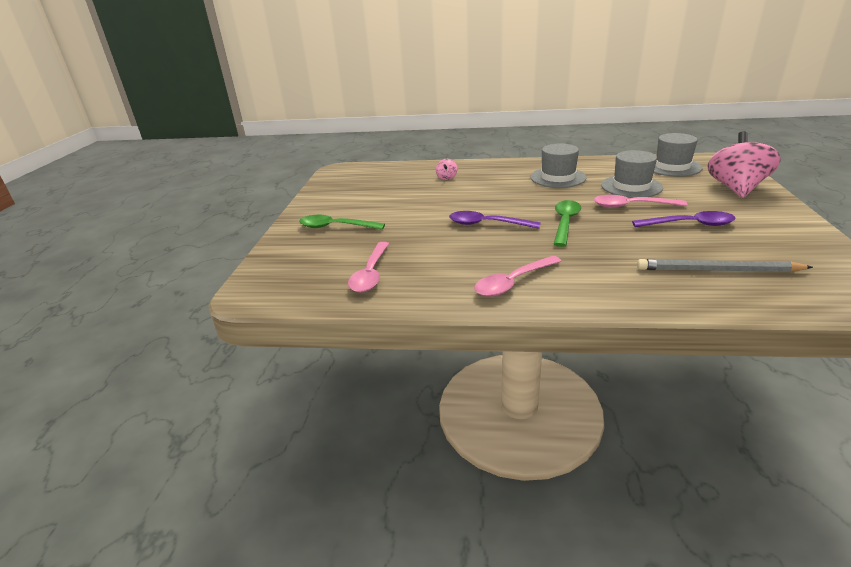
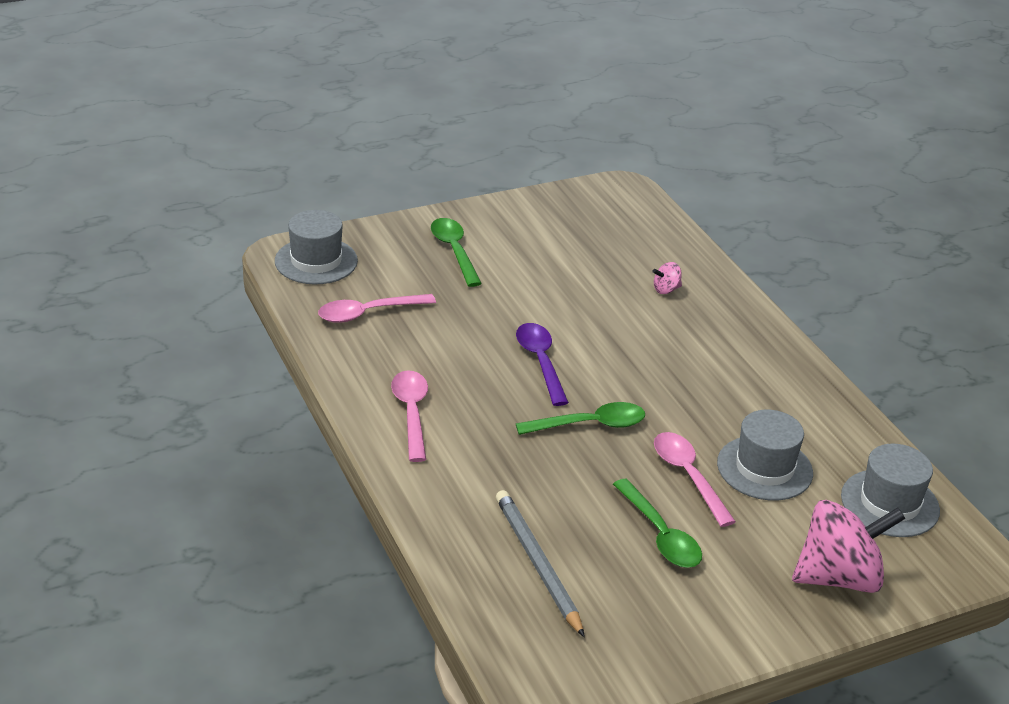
camera: 55 degrees right, 5 degrees up
pink spoon [474,256,561,297] -> pink spoon turned 60 degrees clockwise [391,371,428,462]
grey hat [530,144,587,188] -> grey hat moved to [275,210,358,284]
purple spoon [632,211,736,227] -> green spoon [613,479,702,568]

